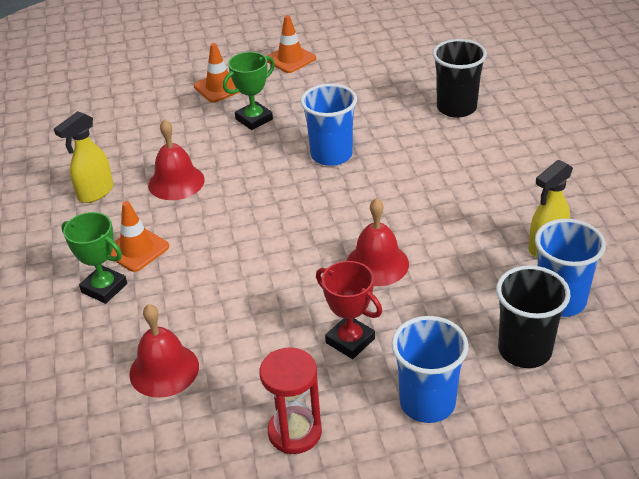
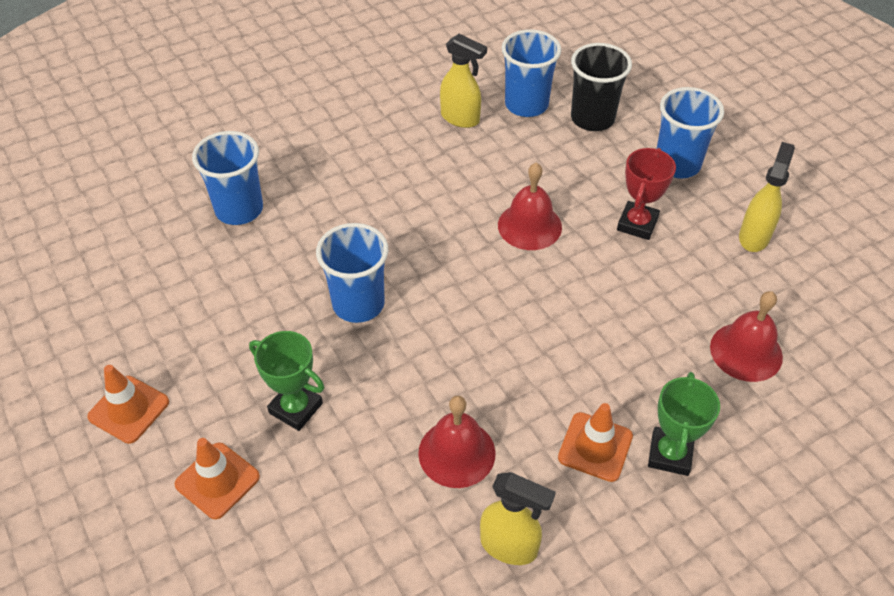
camera: 110 degrees left, 10 degrees up
red hourglass [260,347,322,454] -> yellow spray bottle [739,142,795,252]
black cup [433,39,487,118] -> blue cup [192,131,263,225]

